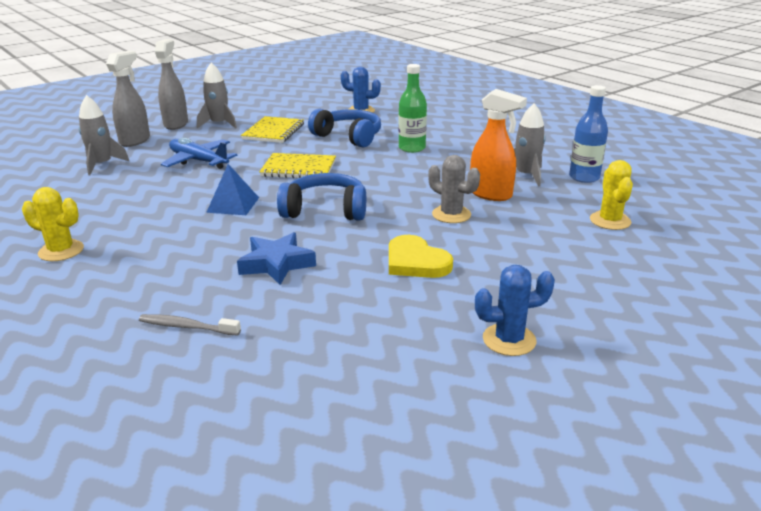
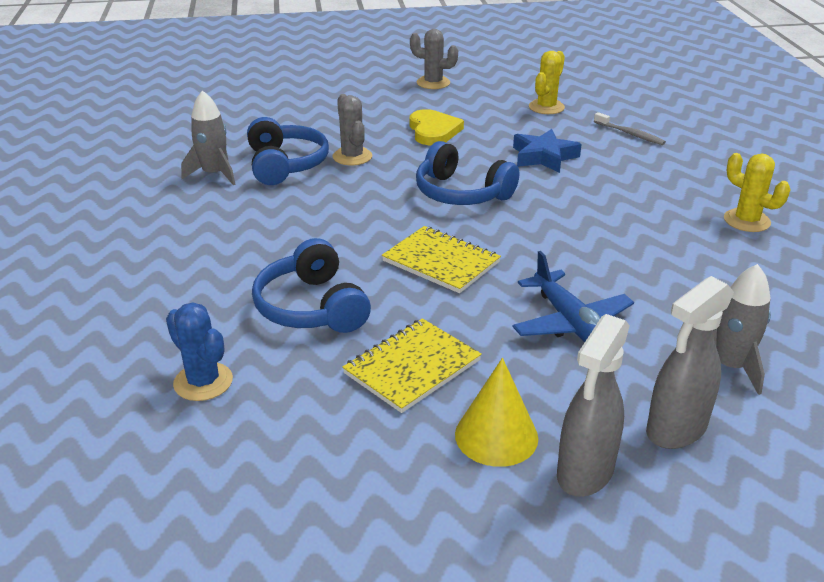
camera: 150 degrees left, 5 degrees up
grey rocket [197,62,237,129] -> yellow cone [455,358,538,467]
blue pyramid [206,164,259,215] -> none
green bottle [398,64,427,153] -> none
orange spray bottle [470,89,527,201] -> blue headphones [247,117,329,185]
blue cactus [475,265,555,356] -> grey cactus [410,29,458,89]
blue bottle [569,85,608,183] -> none
yellow cactus [590,160,633,230] -> yellow cactus moved to [529,51,565,114]

